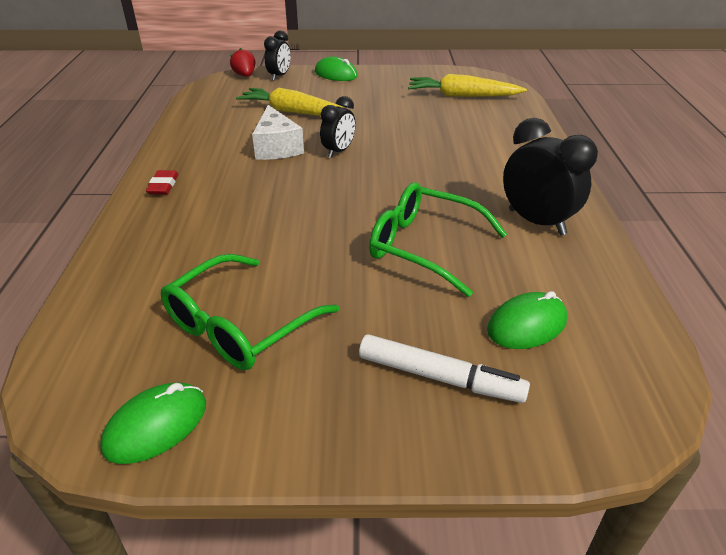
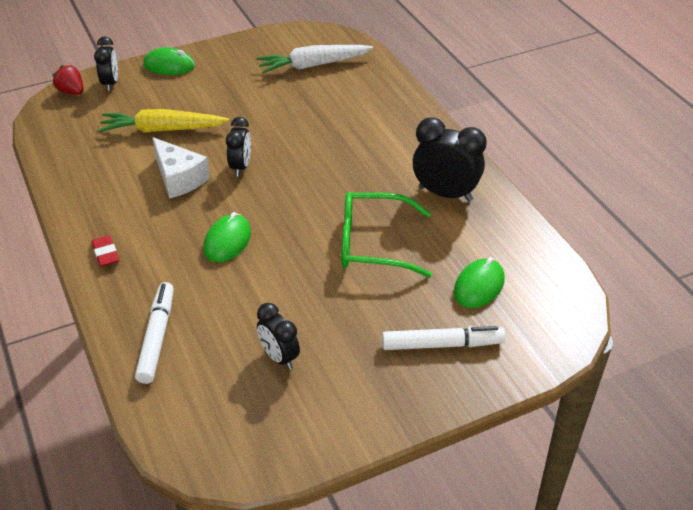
camera: 25 degrees left, 5 degrees up
green mouse [100,382,206,464] -> green mouse moved to [204,212,251,262]
green glasses [161,254,339,370] -> black clock [257,303,300,370]
yellow carrot [408,74,527,97] -> white carrot [256,45,373,73]
none -> white marker [135,282,174,384]

